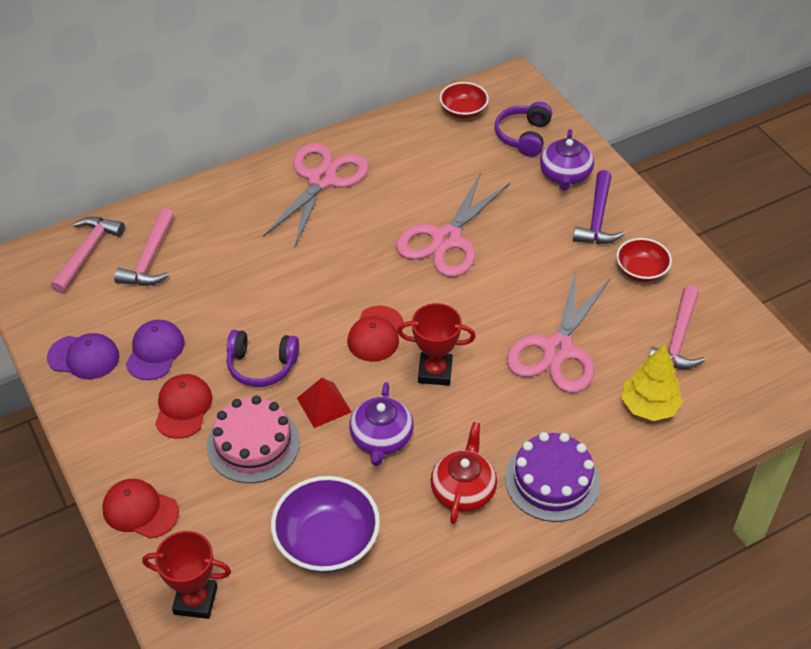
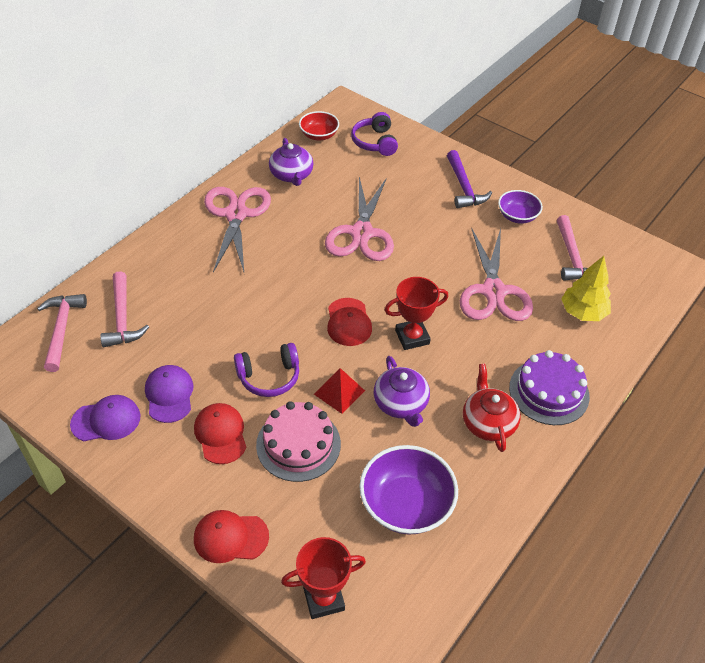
camera: 25 degrees left, 0 degrees up
purple teapot [540,129,594,190] -> purple teapot moved to [269,138,313,186]
red bowl [616,238,672,282] -> purple bowl [498,190,543,224]

